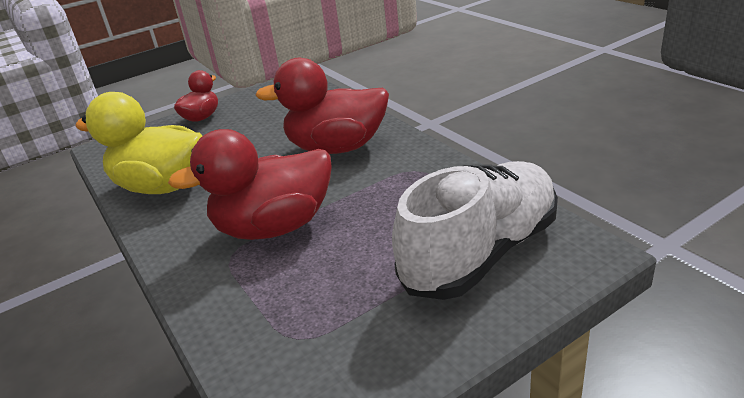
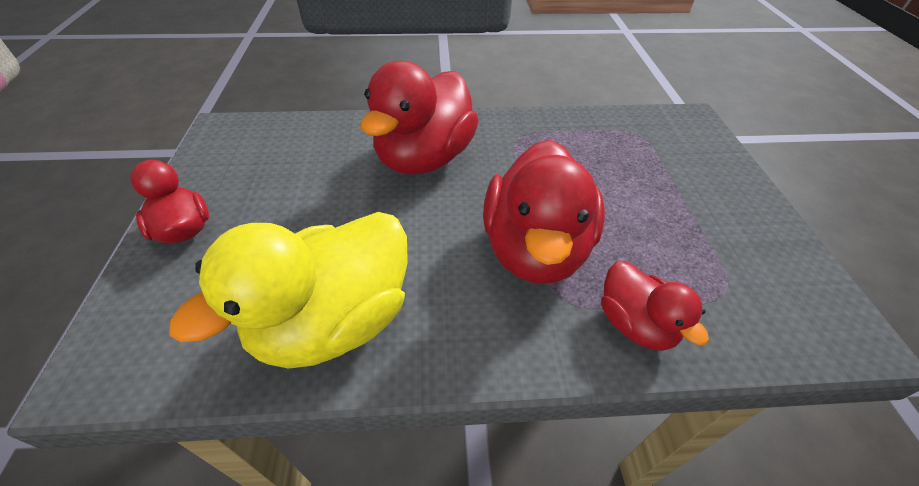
camera: 65 degrees left, 15 degrees up
white shoe [392,161,558,300] -> none
none -> red duck [601,261,709,351]

